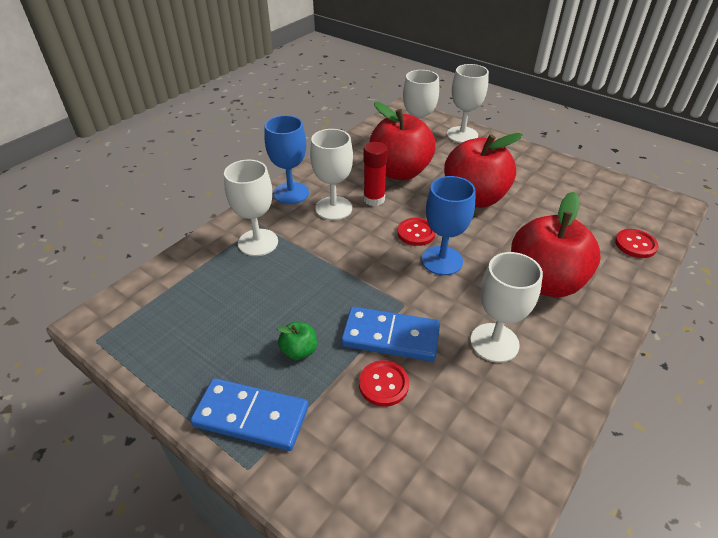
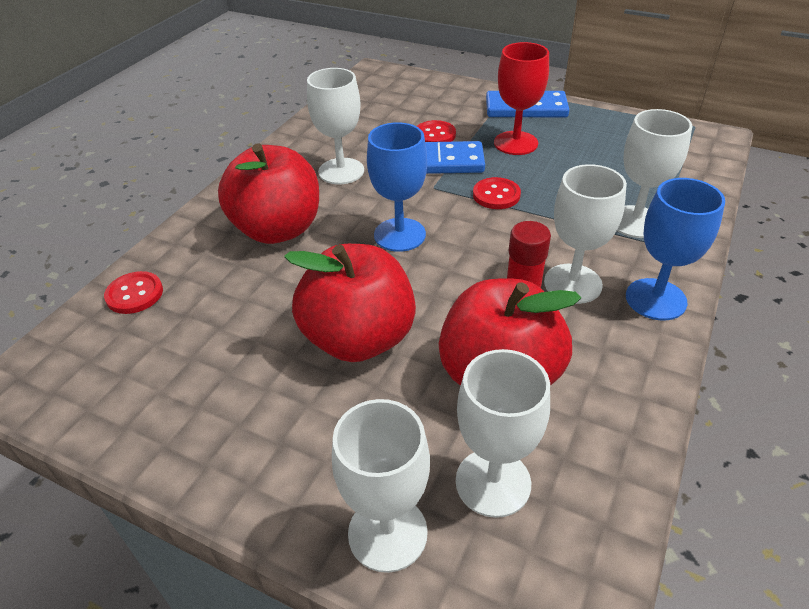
camera: 170 degrees right, 0 degrees up
green apple [277,322,317,360] -> red goblet [494,42,549,155]
red button [397,218,436,246] -> red button moved to [473,177,521,209]

